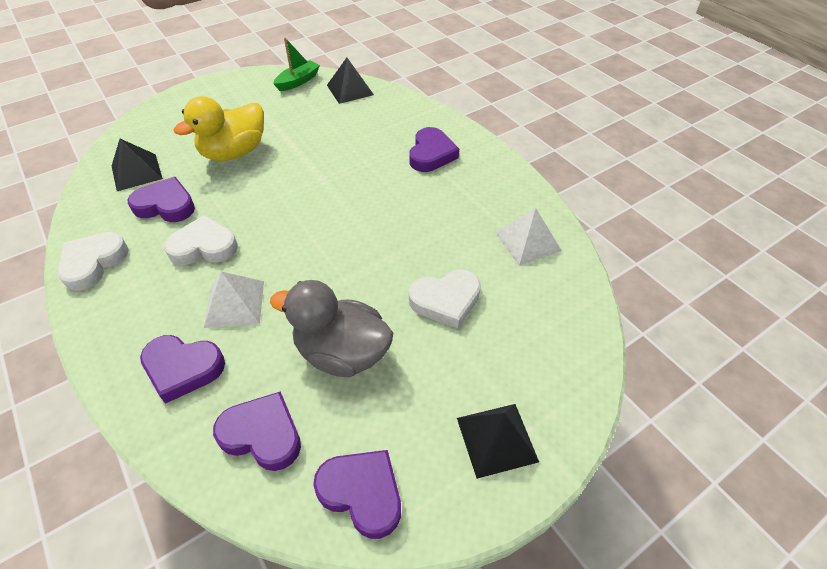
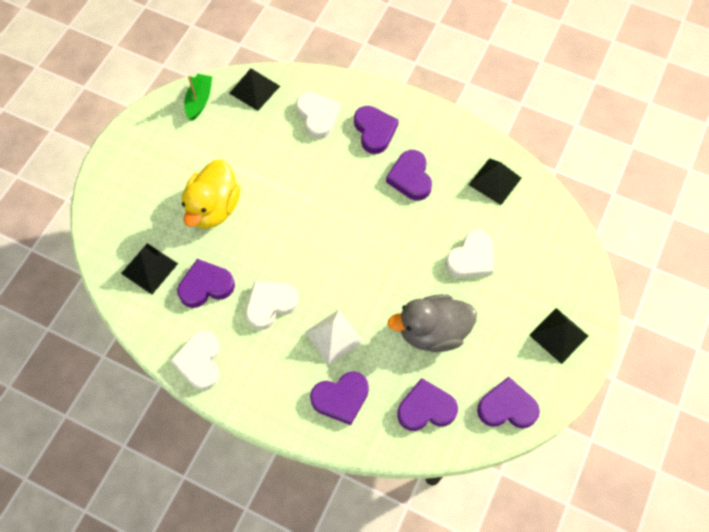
camera: 30 degrees left, 15 degrees up
white pyramid [495,208,562,266] -> black pyramid [469,158,521,205]
none -> white heart [296,92,340,139]
none -> purple heart [386,150,432,201]

